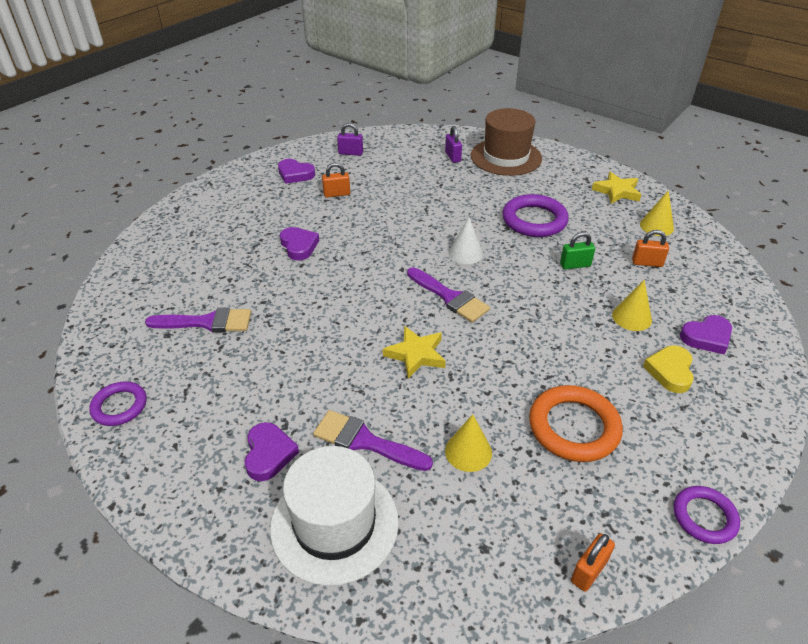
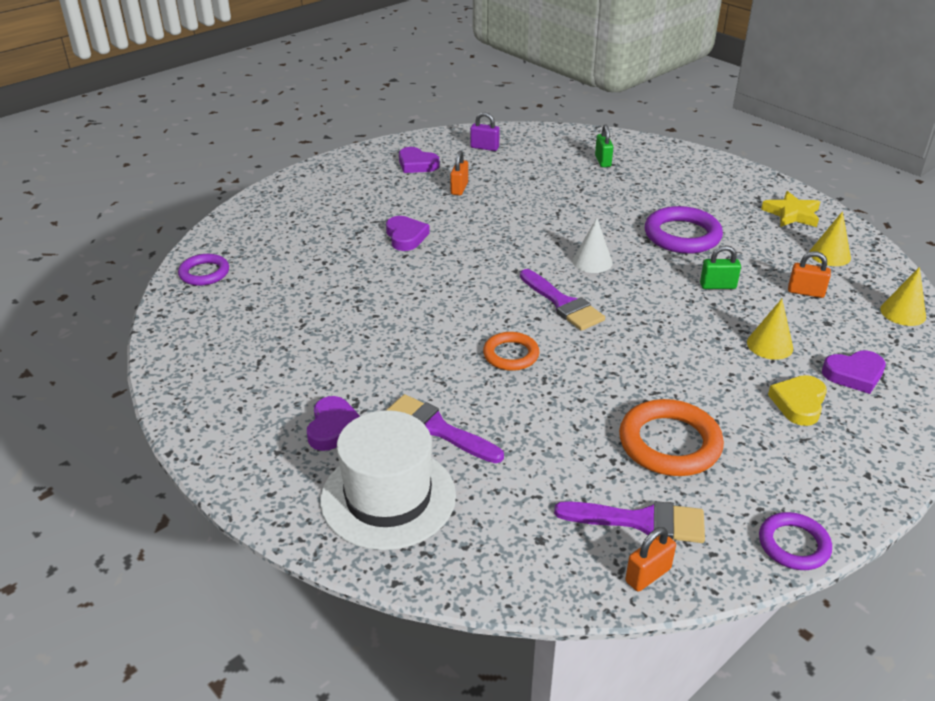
camera: 10 degrees right, 5 degrees down
purple ring [89,381,147,426] -> purple ring moved to [178,254,229,286]
purple brush [145,308,251,333] -> purple brush moved to [554,501,705,543]
orange padlock [322,163,350,198] -> orange padlock turned 75 degrees counterclockwise [450,151,468,195]
yellow star [383,326,446,379] -> orange ring [483,332,539,371]
purple padlock [445,126,462,163] -> green padlock [595,124,613,167]
yellow cone [445,414,492,472] -> yellow cone moved to [880,267,926,326]
brown hat [471,108,542,176] -> none

